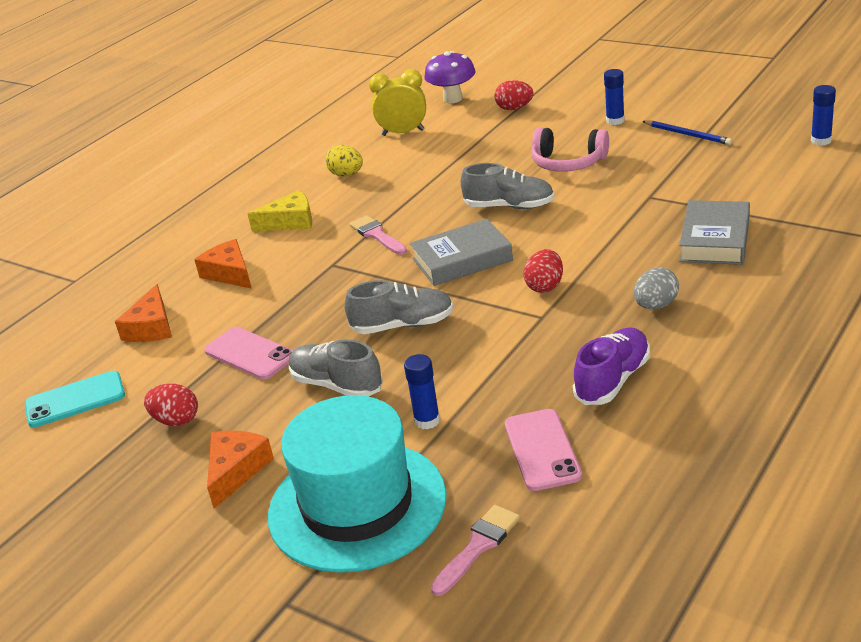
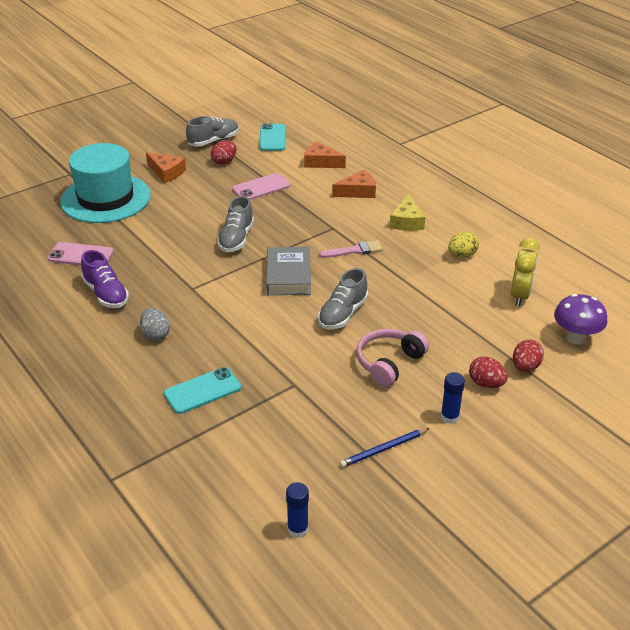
camera: 105 degrees right, 5 degrees up
grey shoe [289,339,383,397] -> grey shoe moved to [186,116,239,146]
blue glue stick [404,354,440,429] -> none
pink brush [430,505,520,596] -> none
red egg [524,249,563,293] -> red egg moved to [469,356,507,388]
grey book [679,200,750,265] -> turquoise phone [164,367,241,414]

